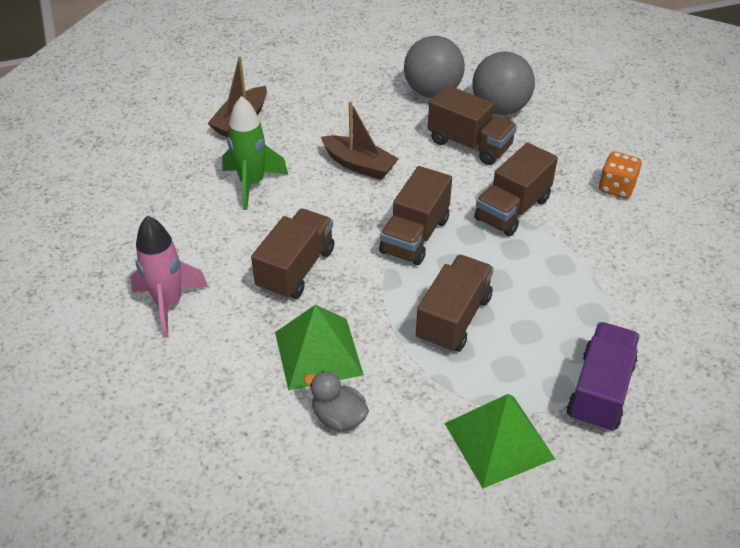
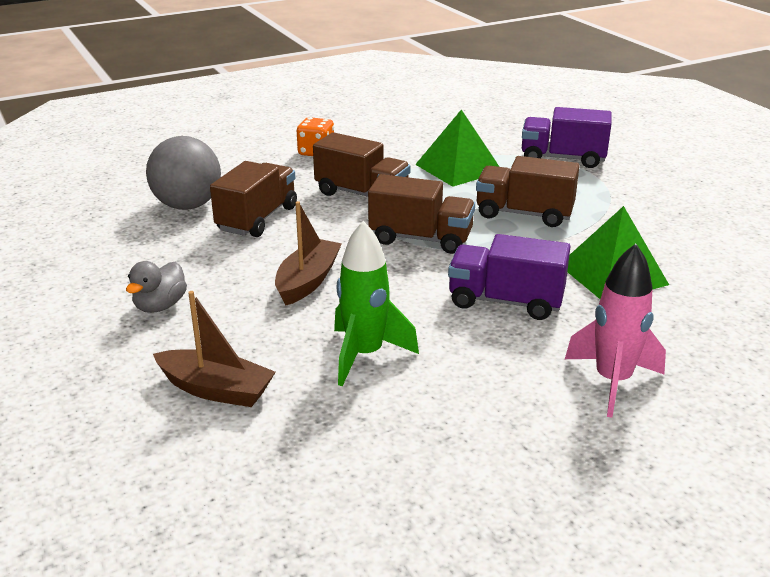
camera: 100 degrees left, 15 degrees down
brown truck [251,209,334,300] -> purple truck [448,234,571,320]
grey duck [304,371,369,432] -> grey duck moved to [126,261,187,313]
grey ball [404,36,465,98] -> none
green pyramid [444,394,555,488] -> green pyramid moved to [415,109,499,187]

